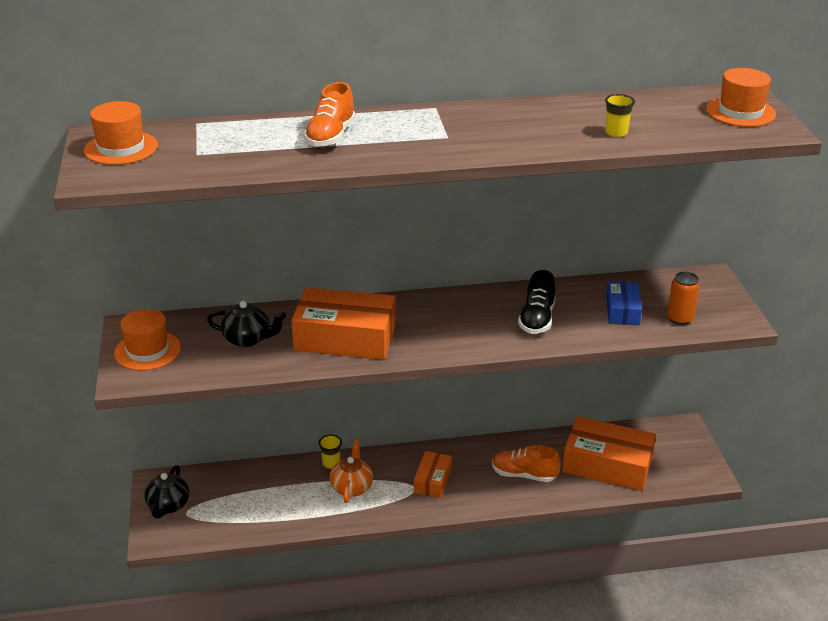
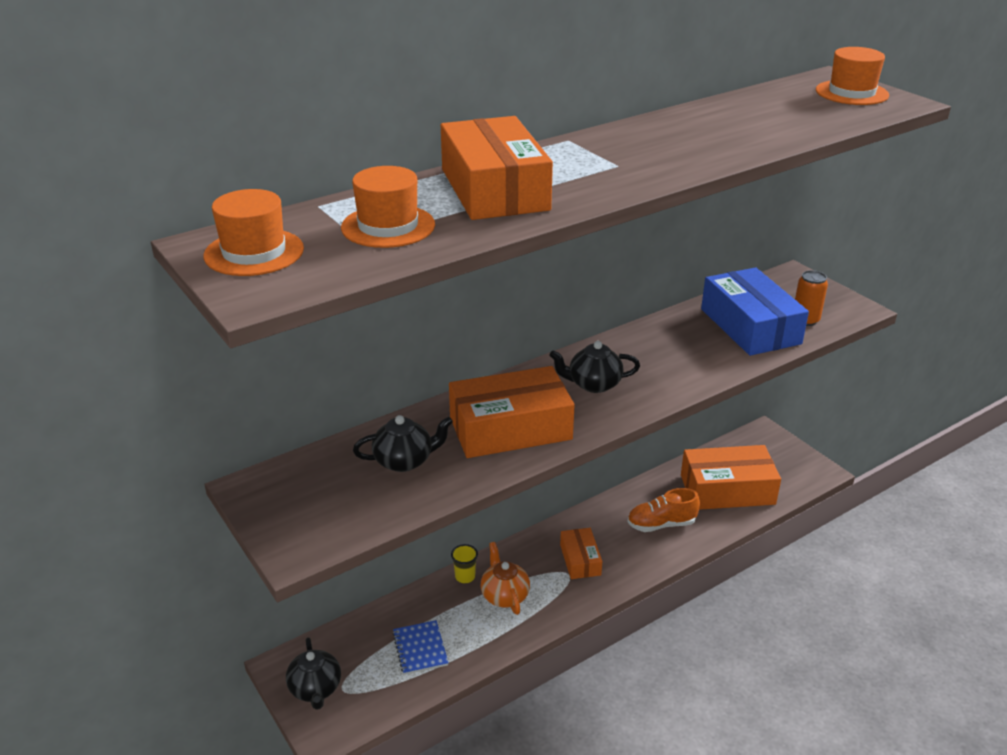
camera: 25 degrees left, 0 degrees up
orange hat [114,309,181,371] -> orange hat moved to [341,166,435,248]
orange shoe [304,82,355,147] -> orange box [441,116,553,220]
black shoe [518,270,556,334] -> none
yellow cup [605,94,635,137] -> none
blue box [606,281,642,325] -> blue box [701,267,809,356], size x1.86
none -> blue notebook [393,620,449,675]
none -> black teapot [549,341,640,393]

